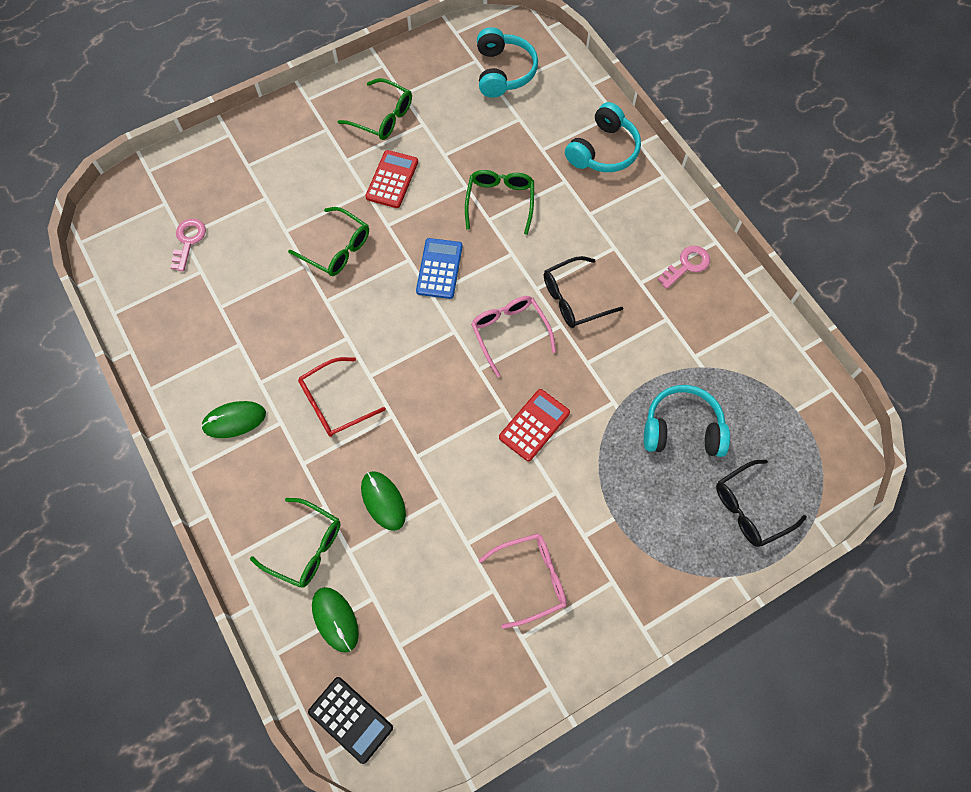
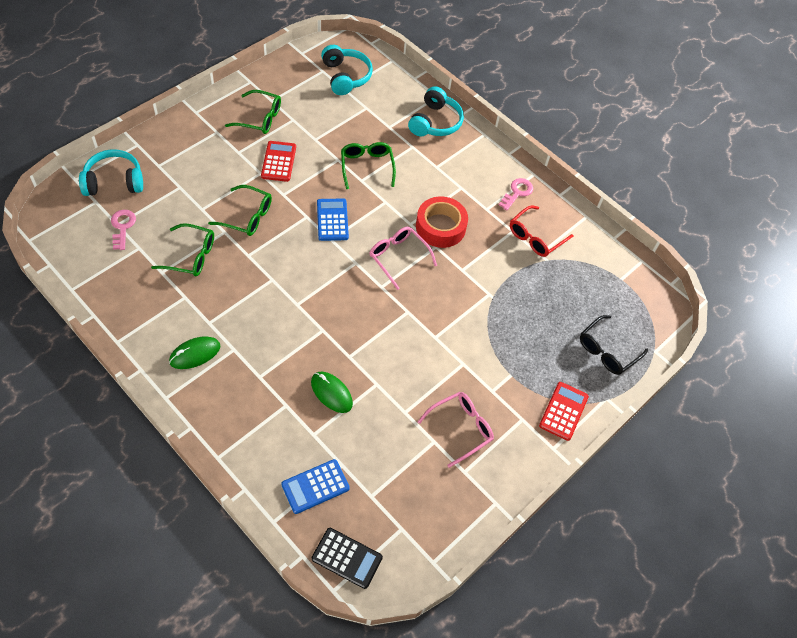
camera: 20 degrees left, 10 degrees down
green glasses [250,498,341,588] -> green glasses moved to [151,223,214,276]
red glasses [298,357,386,437] -> red glasses moved to [510,205,573,257]
green mouse [312,587,359,652] -> blue calculator [281,459,350,514]
red calculator [499,389,570,461] -> red calculator moved to [539,382,589,441]
black glasses [544,256,623,328] -> red tape [416,196,468,248]
turquoise headphones [644,385,730,457] -> turquoise headphones moved to [79,149,143,196]

